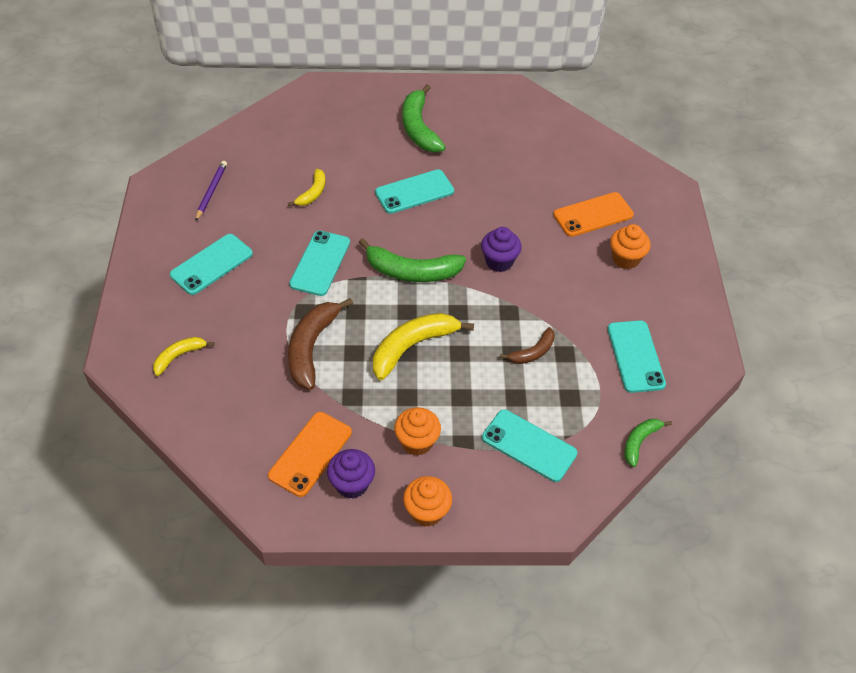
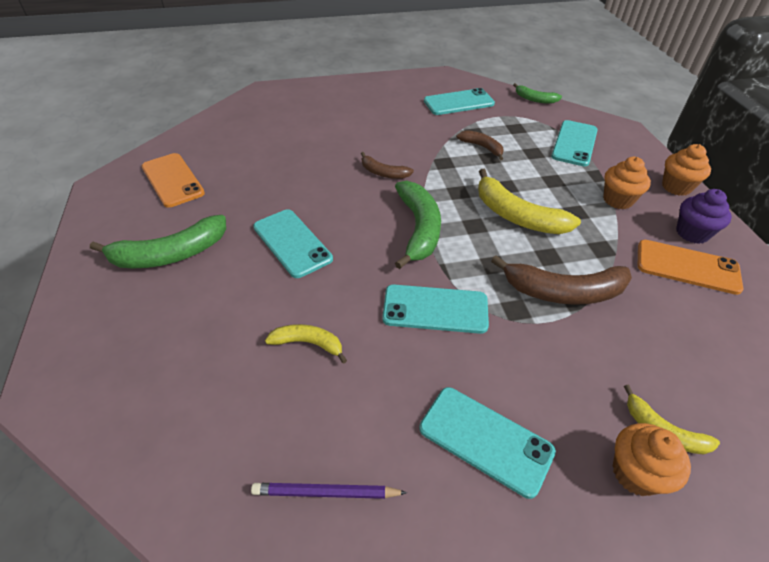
camera: 100 degrees left, 5 degrees down
purple cupcake [481,227,522,272] -> brown banana [361,152,414,179]
orange phone [553,192,634,237] -> orange phone moved to [142,153,205,208]
orange cupcake [610,224,651,269] -> orange cupcake moved to [613,423,691,496]

